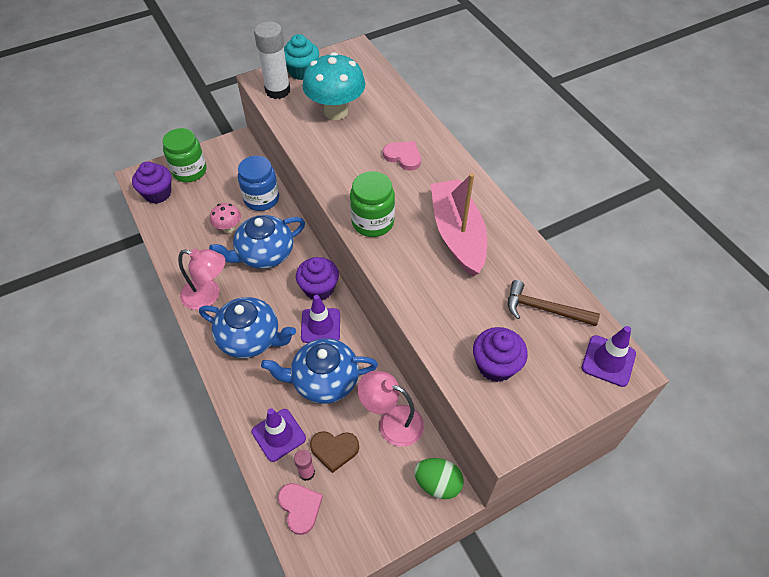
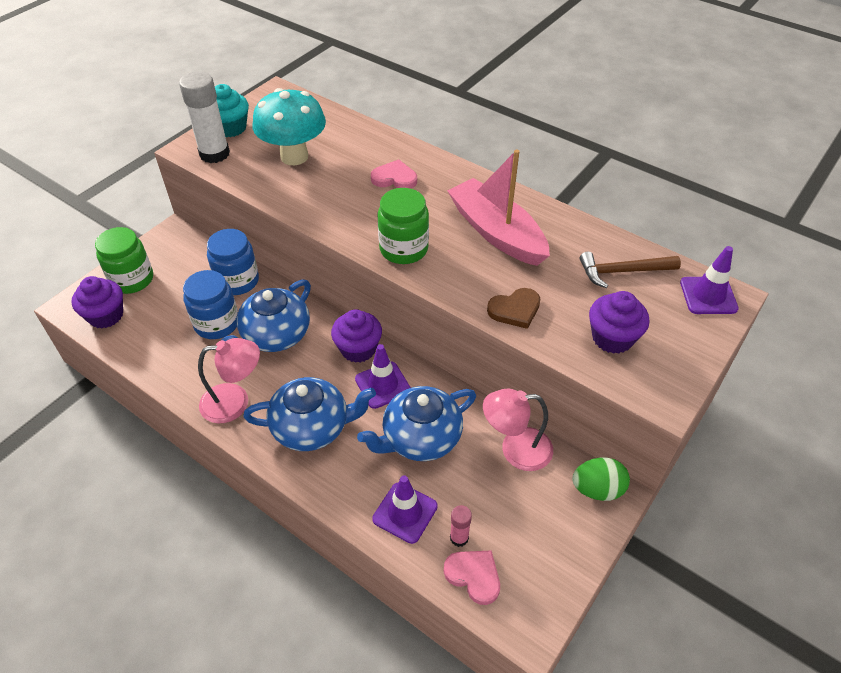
camera: 25 degrees left, 5 degrees down
pink mushroom [210,203,241,233] -> blue jar [183,270,238,339]
brown heart [310,431,359,473] -> brown heart moved to [487,288,541,329]

